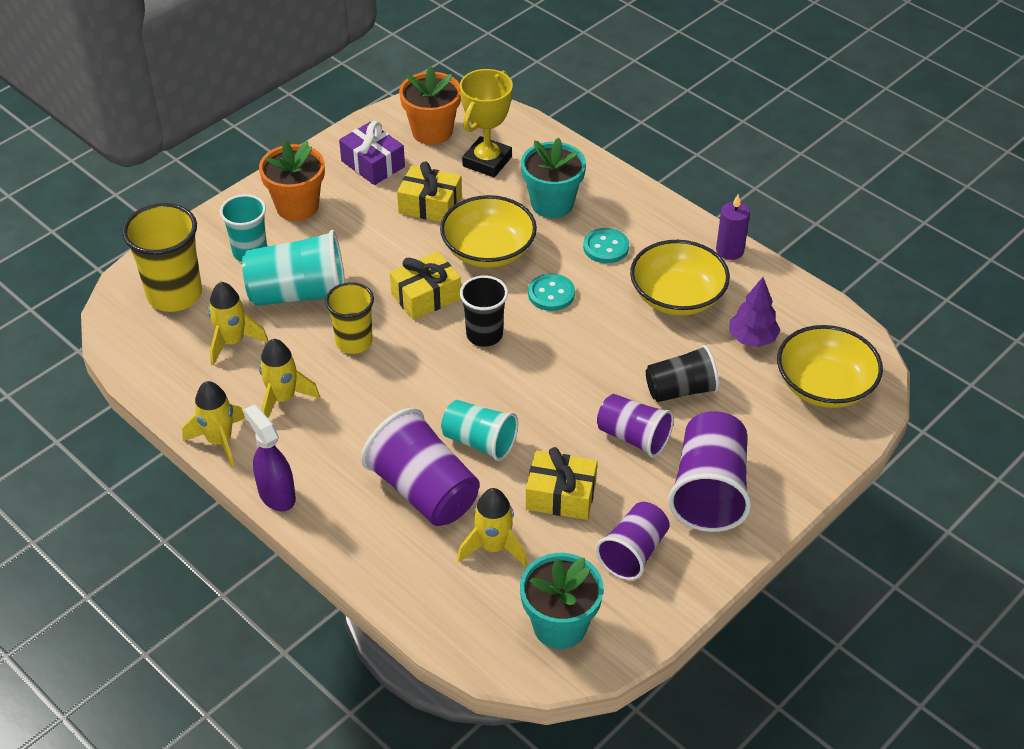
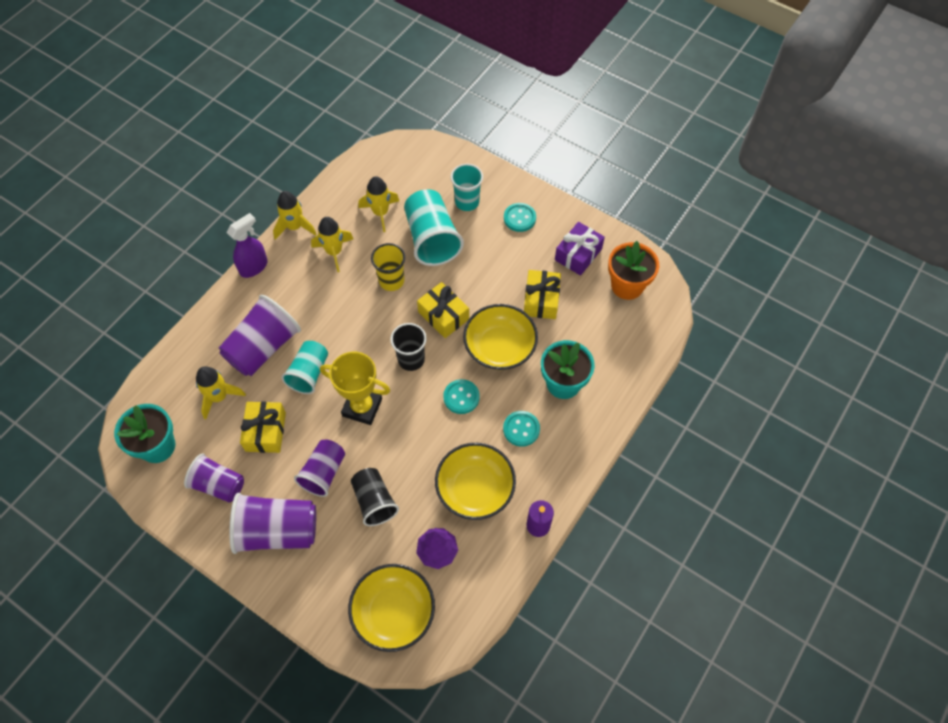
camera: 80 degrees right, 15 degrees up
yellow cup [122,203,202,312] -> none
orange flower pot [259,141,325,221] -> turquoise button [504,203,536,232]
yellow trophy [460,69,513,177] -> yellow trophy moved to [320,352,390,425]

